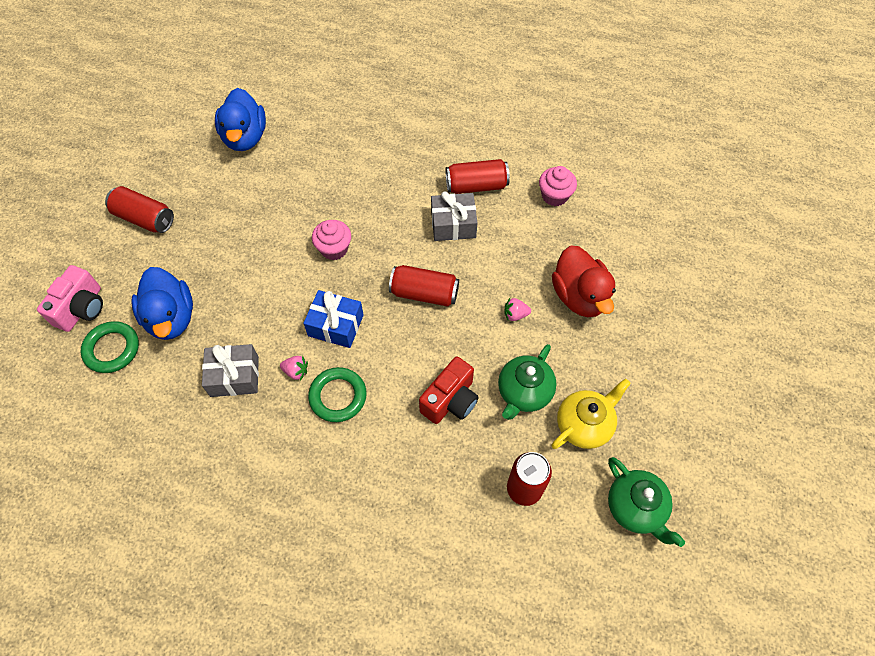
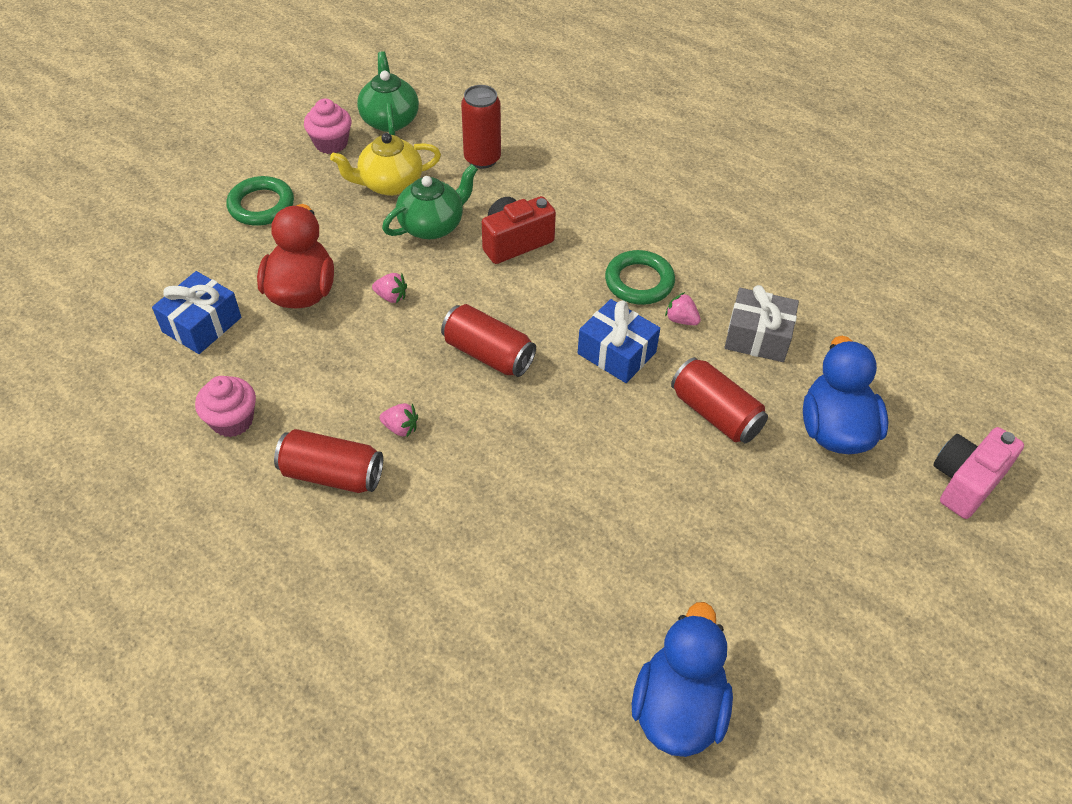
camera: 160 degrees left, 10 degrees down
green ring [81,321,139,373] -> green ring moved to [226,176,294,226]
red can [105,186,174,233] -> red can moved to [671,357,768,443]
pink cupcake [312,220,351,260] -> pink cupcake moved to [304,99,352,154]
grey gift [431,191,478,241] -> pink strawberry [380,403,418,437]
none -> blue gift [152,271,241,354]

